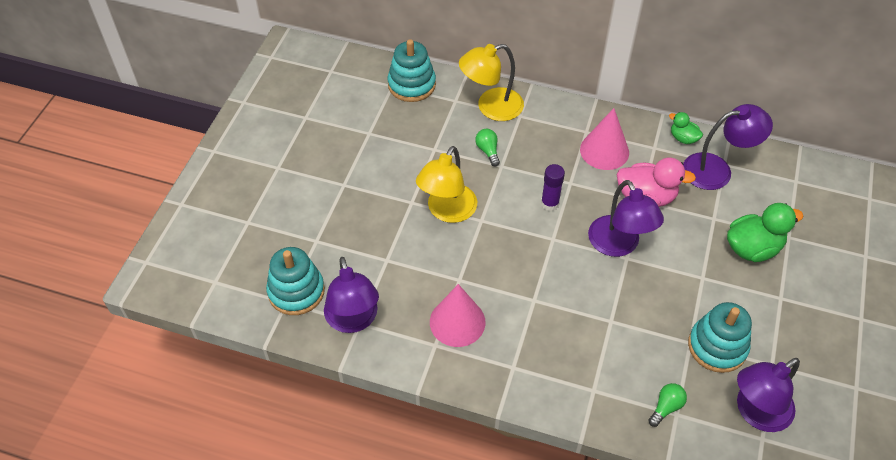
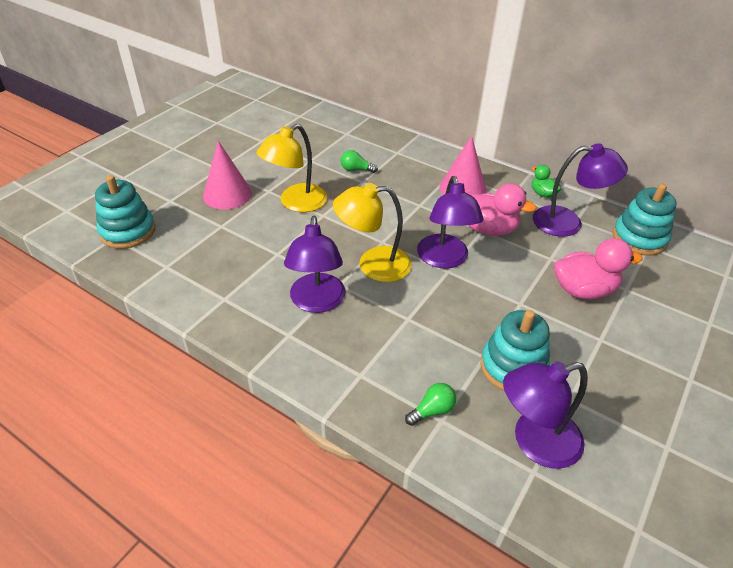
camera: 15 degrees right, 10 degrees down
purple lamp [324,257,379,333] -> purple lamp moved to [284,216,345,313]
turquoise stacking toy [388,39,436,102] -> turquoise stacking toy moved to [613,183,676,256]
pink cone [430,284,486,347] -> pink cone moved to [203,141,252,210]
yellow lamp [459,44,524,121] -> yellow lamp moved to [333,183,412,282]
green light bulb [475,129,500,167] -> green light bulb turned 75 degrees counterclockwise [341,150,378,173]
purple glue stick [541,164,565,211] -> none
green duck [727,203,803,262] -> pink duck [554,238,642,299]

